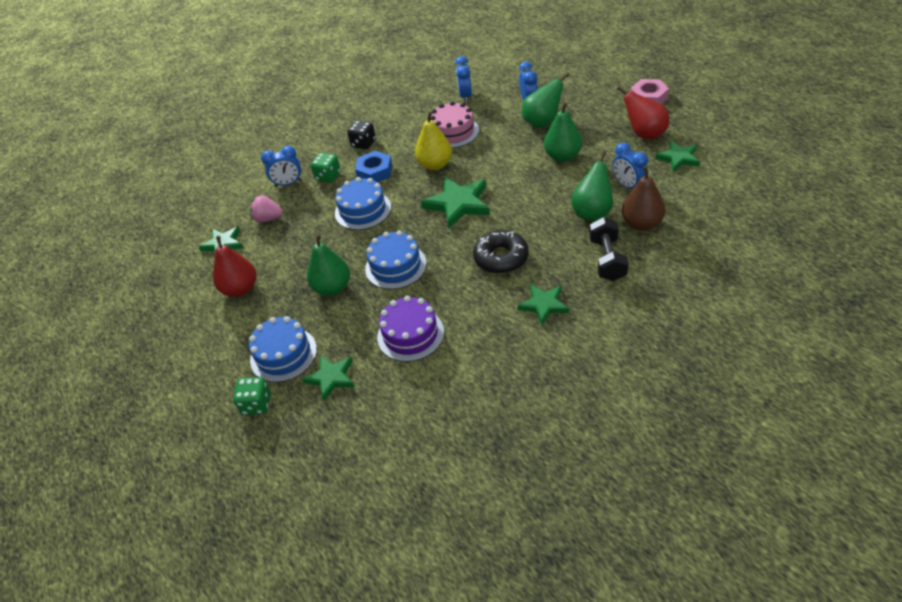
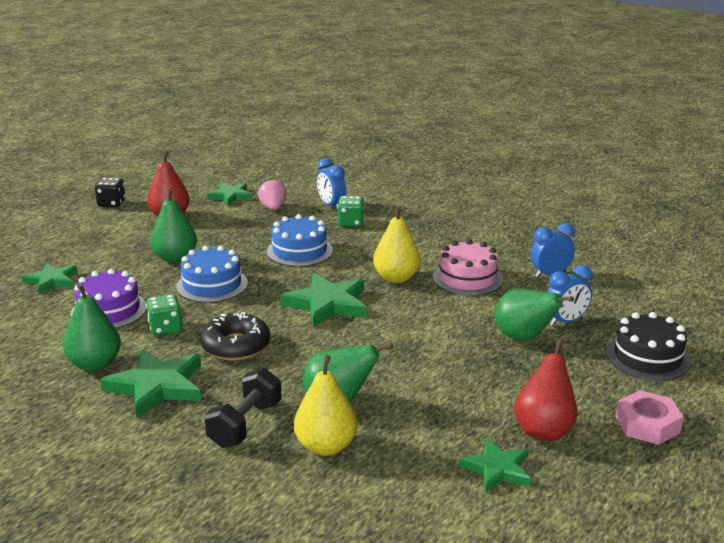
camera: 65 degrees right, 20 degrees down
green dice [233,377,271,415] -> green dice moved to [146,294,182,336]
blue cake [249,316,317,382] -> none
black dice [347,120,376,149] -> black dice moved to [95,178,125,207]
blue nut [355,151,392,182] -> none
green star [517,284,569,325] -> green star [100,349,201,418], size x1.59
green pear [544,103,582,162] -> green pear moved to [63,284,121,371]
black dumbbell [589,217,629,281] -> black dumbbell turned 45 degrees counterclockwise [204,368,282,448]
blue clock [613,143,648,189] -> none
brown pear [622,166,665,231] -> yellow pear [294,355,357,456]
none -> black cake [607,312,690,381]

